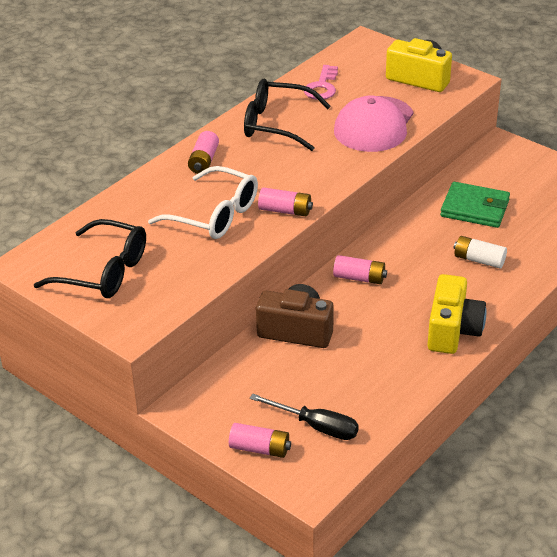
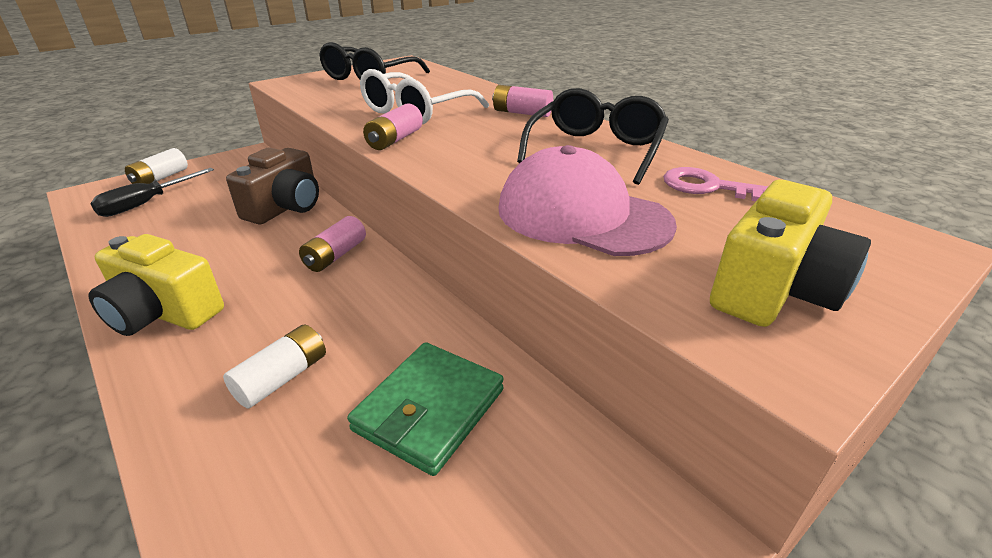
camera: 100 degrees right, 5 degrees down
pink battery [229,423,291,458] -> white battery [125,148,188,184]

